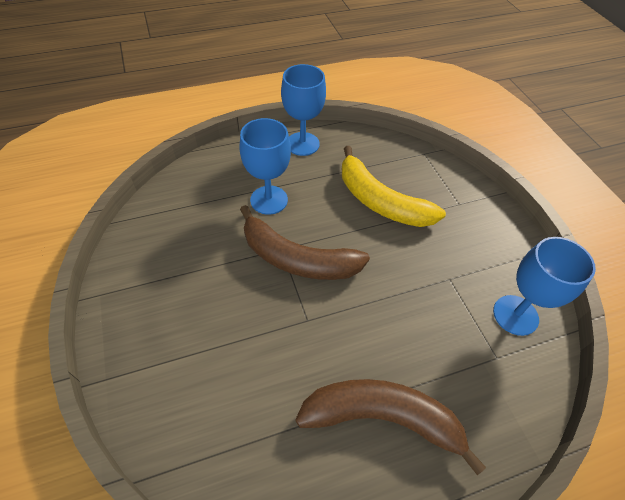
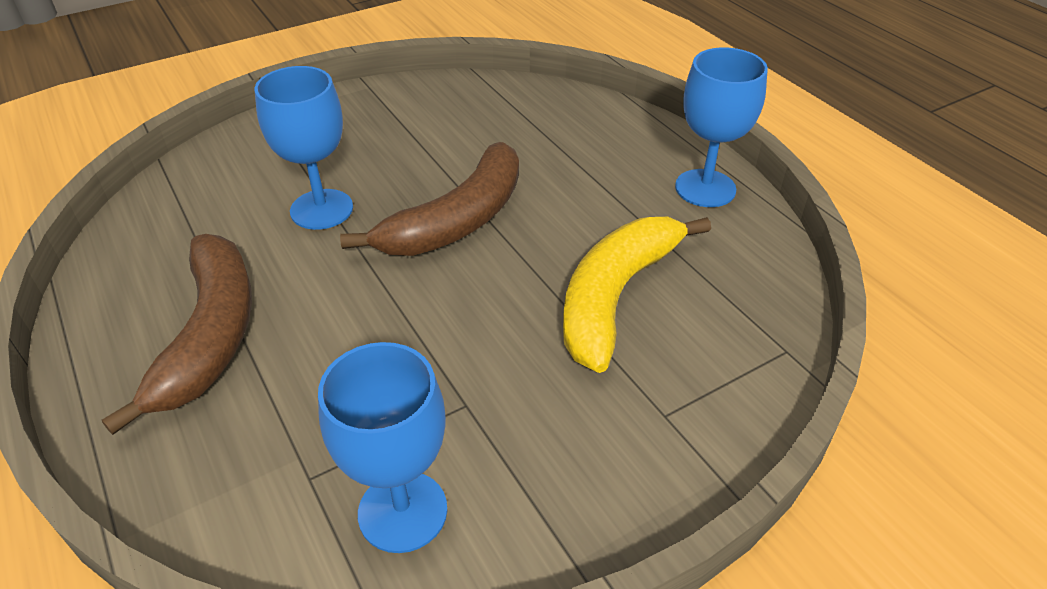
camera: 80 degrees right, 10 degrees down
blue goblet [240,118,291,215] -> blue goblet moved to [255,66,353,230]
brown banana [240,205,370,280] -> brown banana turned 150 degrees counterclockwise [340,142,519,256]

